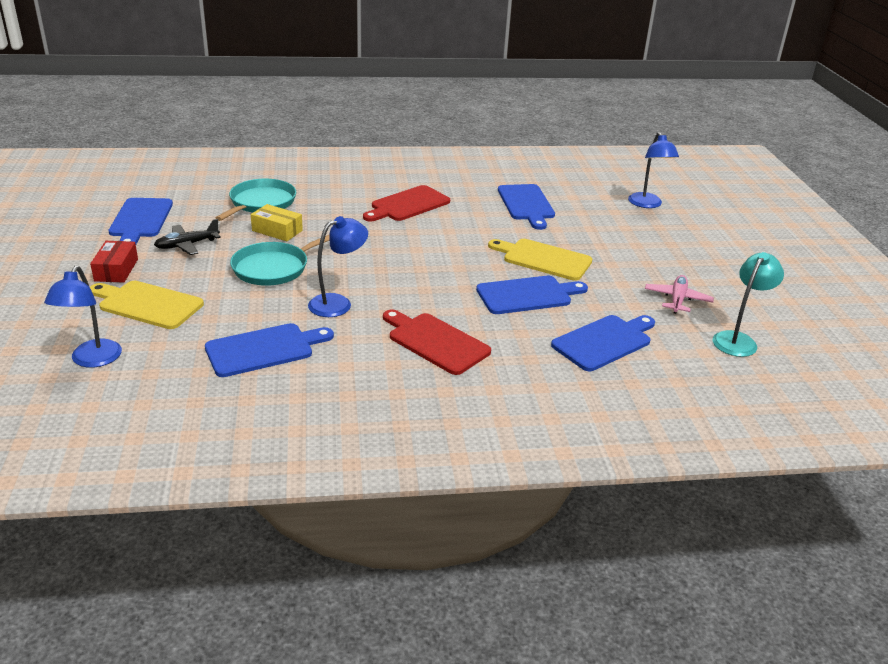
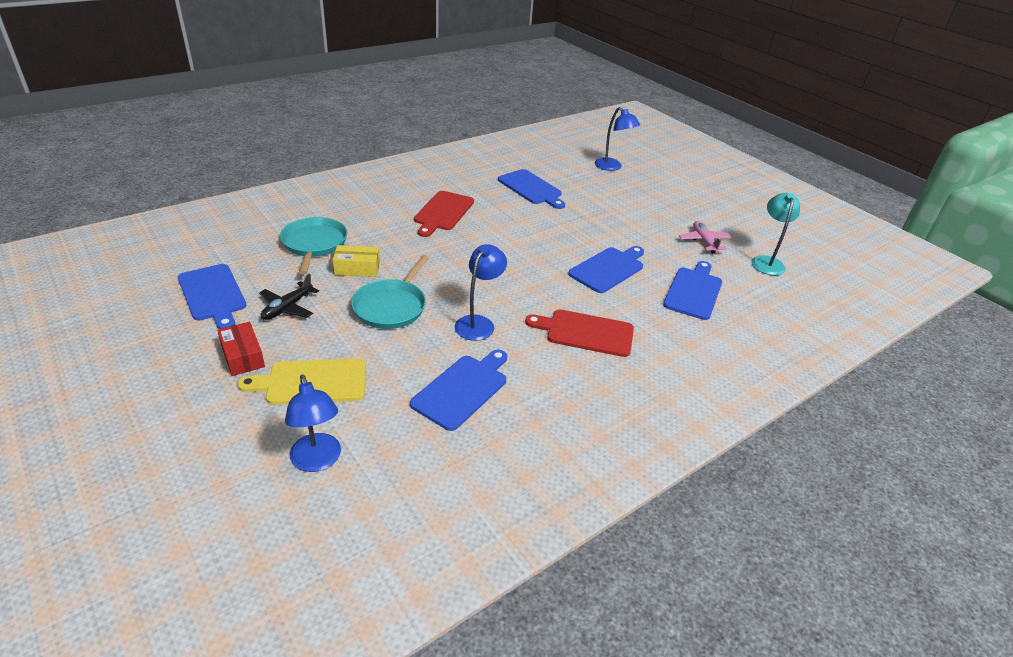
camera: 30 degrees left, 5 degrees up
yellow cutting board [488,239,592,281] -> none

